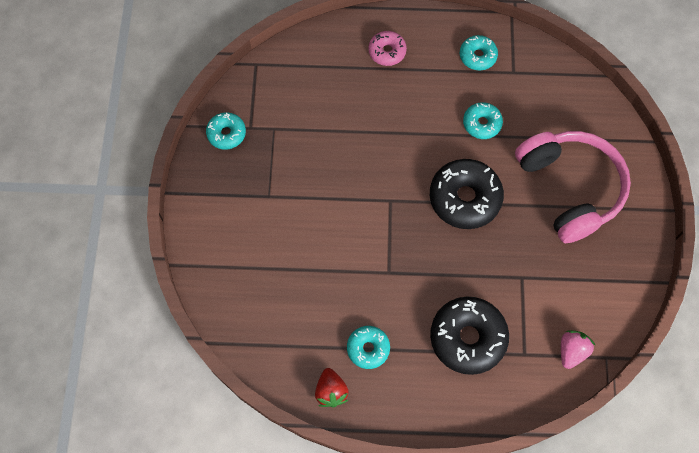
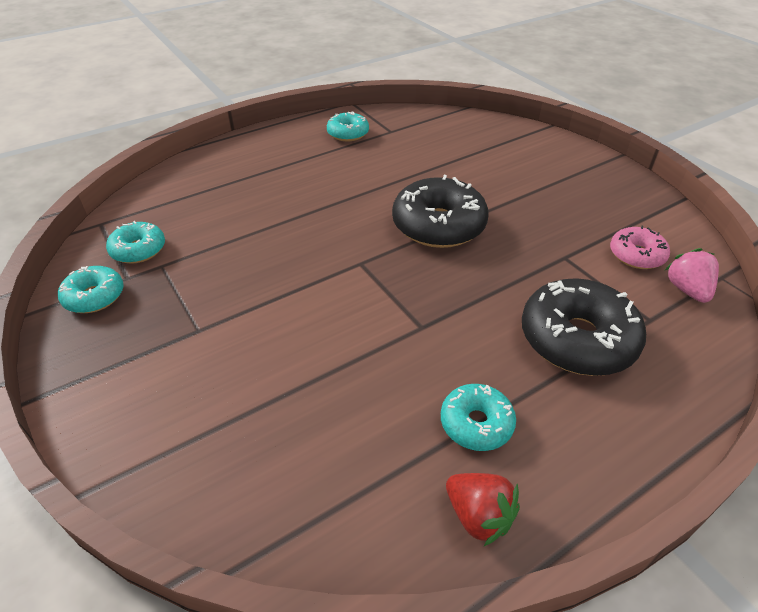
camera: 35 degrees left, 25 degrees down
pink donut [368,31,407,66] -> pink donut moved to [610,226,670,269]
turquoise donut [463,102,503,139] -> turquoise donut moved to [106,221,165,264]
pink headphones [515,131,631,243] -> none

